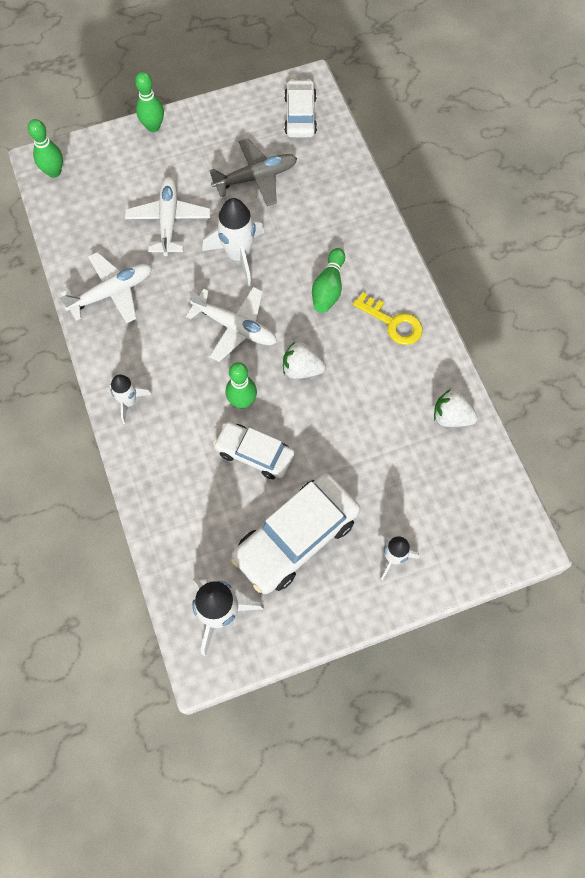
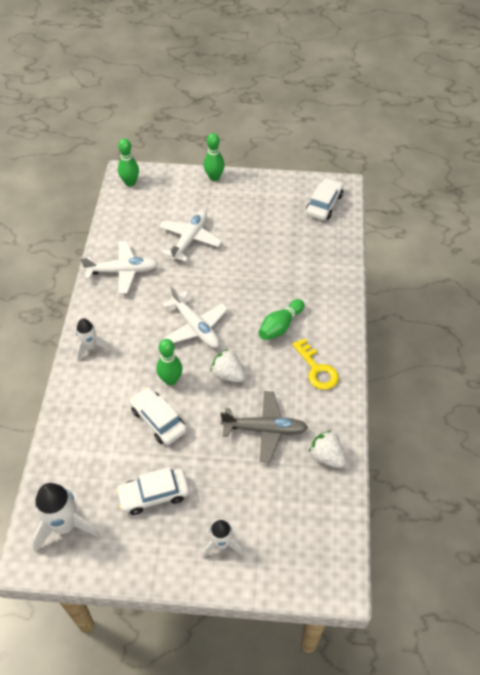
camera: 25 degrees right, 15 degrees down
white rocket [202,198,265,286] -> none
grey plane [210,139,297,206] -> grey plane moved to [220,391,308,462]
white car [231,473,360,594] -> white car [116,467,189,515], size x0.61

